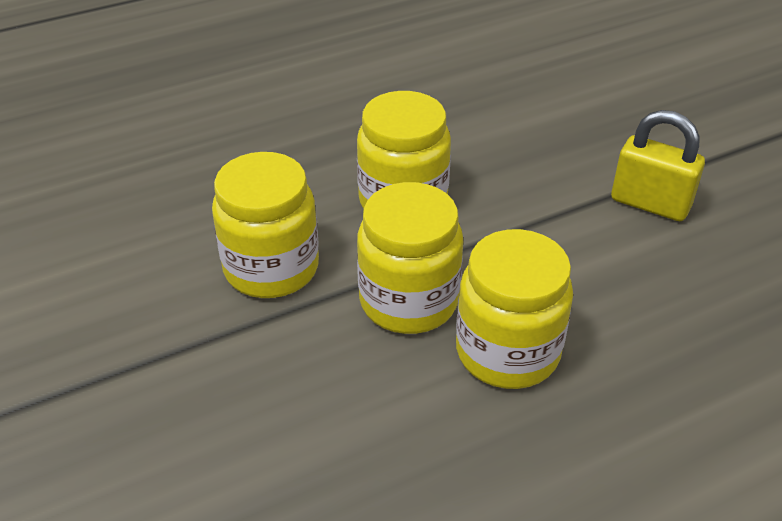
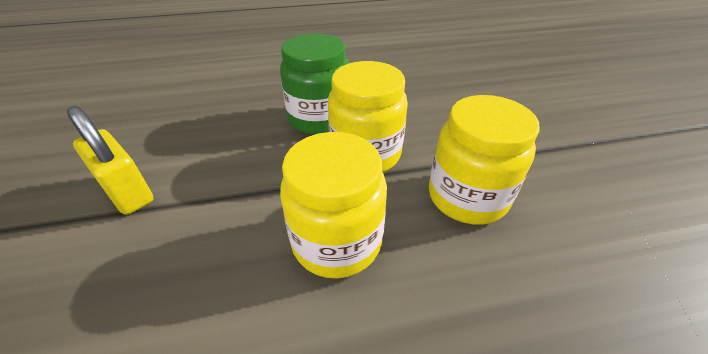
camera: 165 degrees left, 0 degrees up
yellow jar [456,229,573,389] -> green jar [280,33,349,134]

